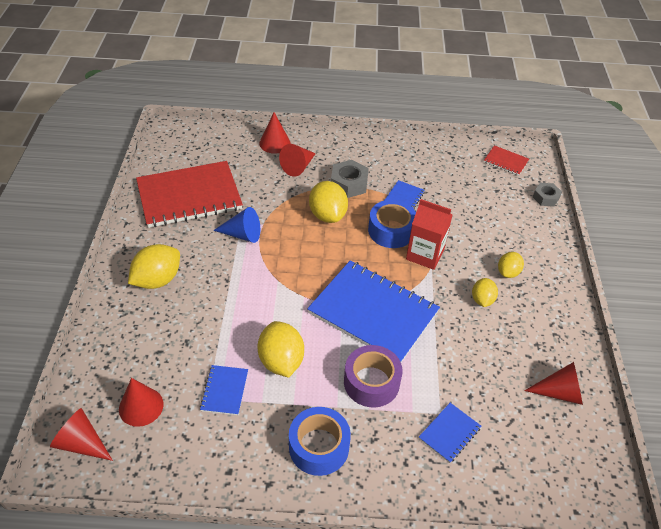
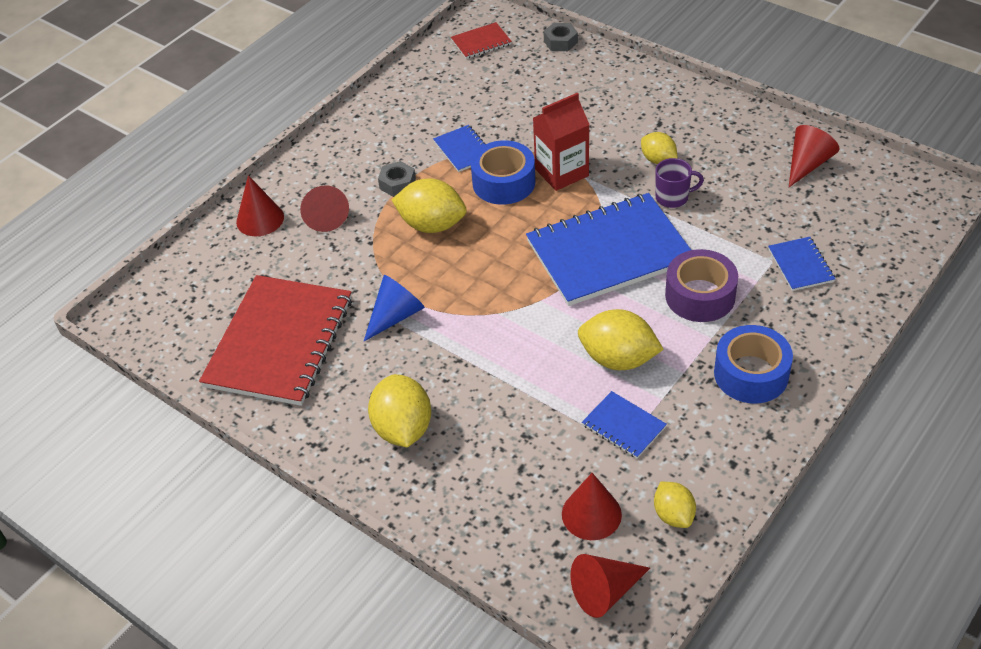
camera: 50 degrees left, 0 degrees up
grey nut [331,160,369,198] -> grey nut [378,161,416,197], size x0.65
yellow lemon [498,252,524,278] -> yellow lemon moved to [654,482,696,528]
none -> purple mug [656,158,704,208]

